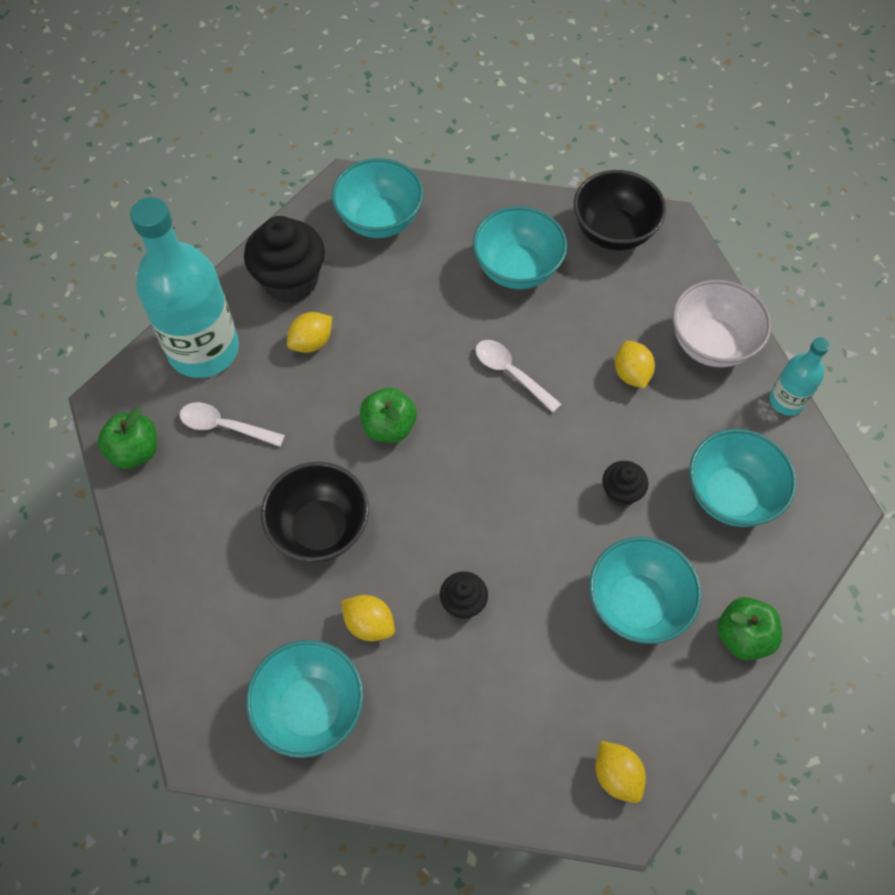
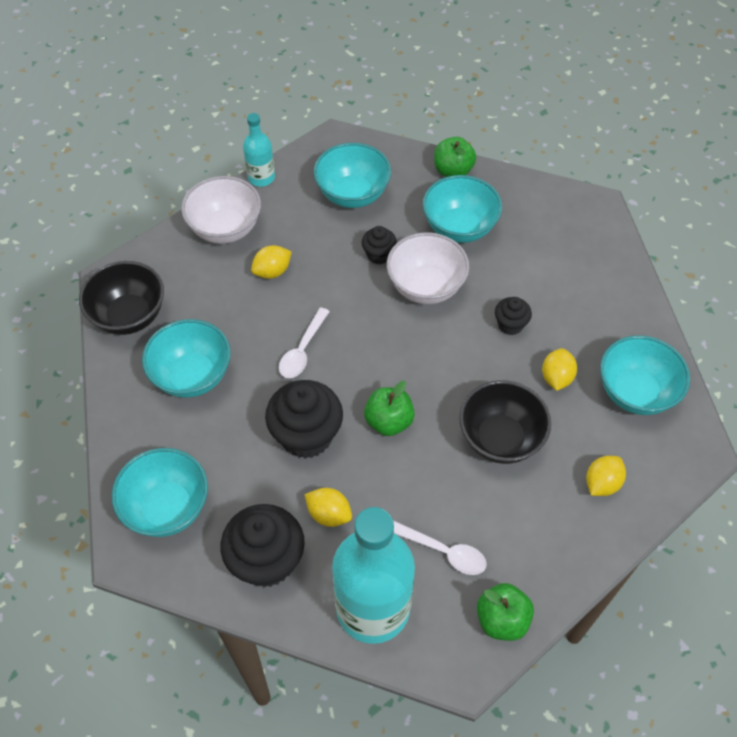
camera: 110 degrees left, 5 degrees down
white spoon [180,402,285,447] -> white spoon turned 60 degrees counterclockwise [393,521,487,575]
yellow lemon [595,741,646,803] -> yellow lemon moved to [586,456,626,496]
none -> black cupcake [265,380,343,459]
none -> white bowl [387,232,469,304]

